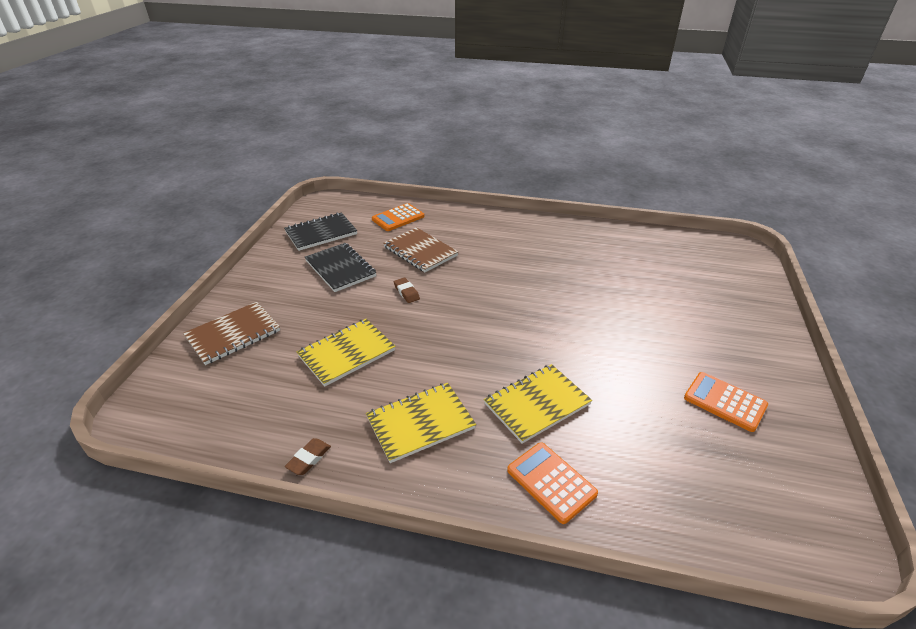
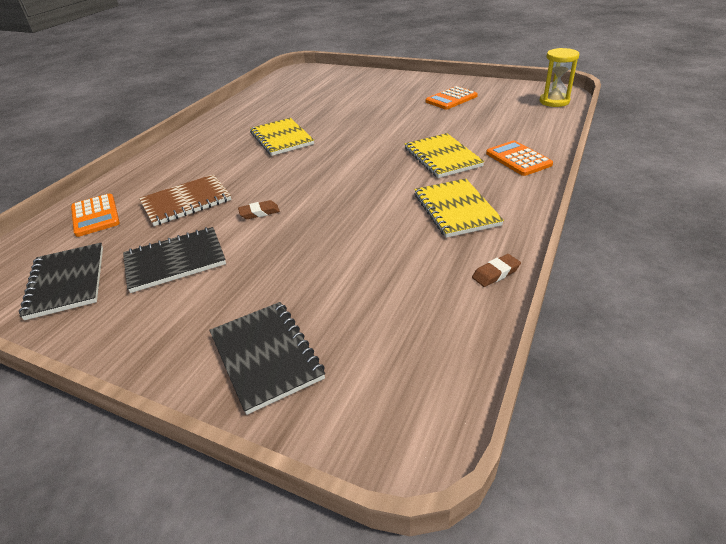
camera: 75 degrees left, 0 degrees up
brown notebook [183,302,280,365] -> black notebook [209,302,325,415]
brown eraser [285,438,331,475] -> brown eraser turned 75 degrees counterclockwise [472,254,521,287]
yellow notebook [297,319,396,387] -> yellow notebook moved to [250,118,314,156]
orange calculator [507,442,598,524] -> orange calculator turned 90 degrees clockwise [486,141,553,176]
none -> yellow hourglass [540,48,579,107]

